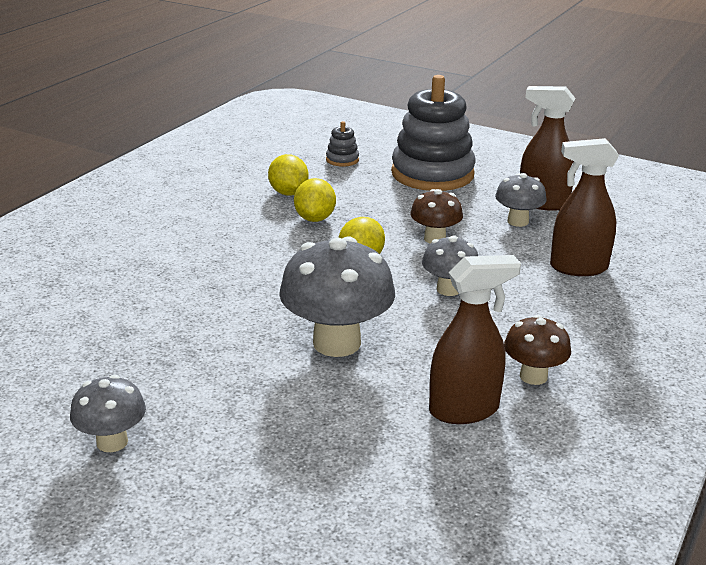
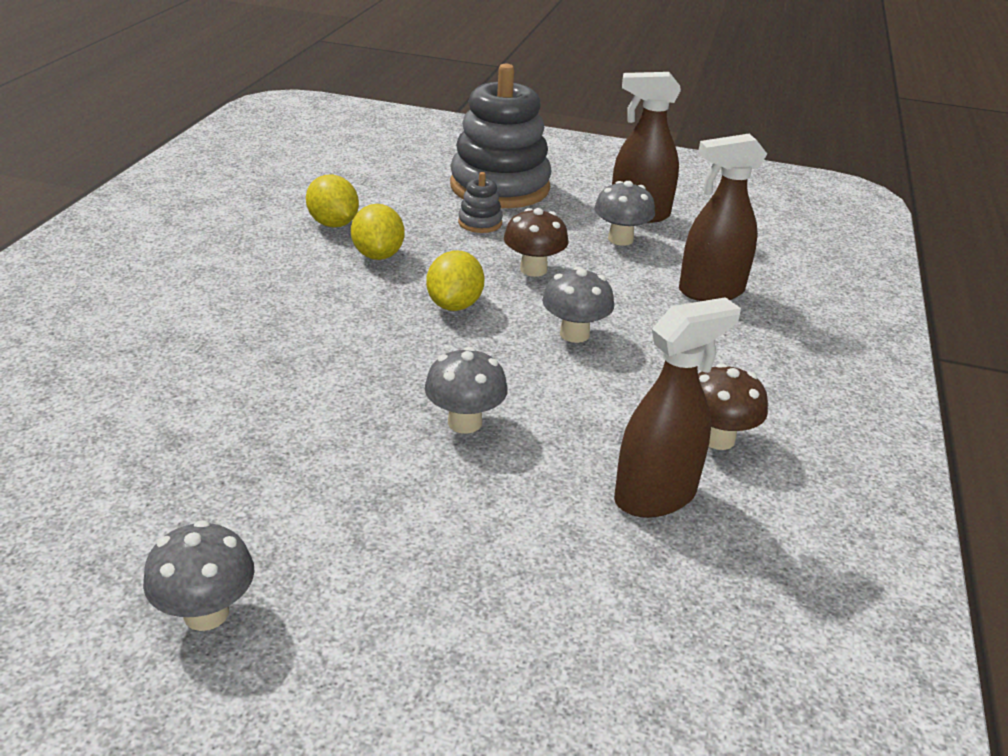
camera: 15 degrees left, 5 degrees up
grey mushroom [279,237,395,357] -> grey mushroom [425,347,508,434], size x0.56
grey stacking toy [326,121,359,166] -> grey stacking toy moved to [458,172,503,233]

